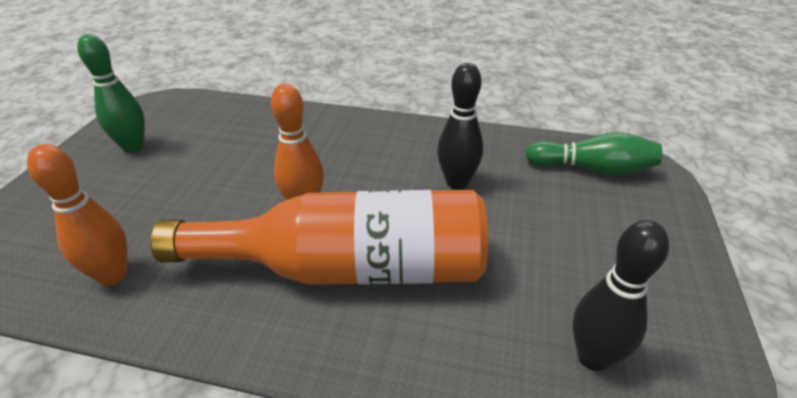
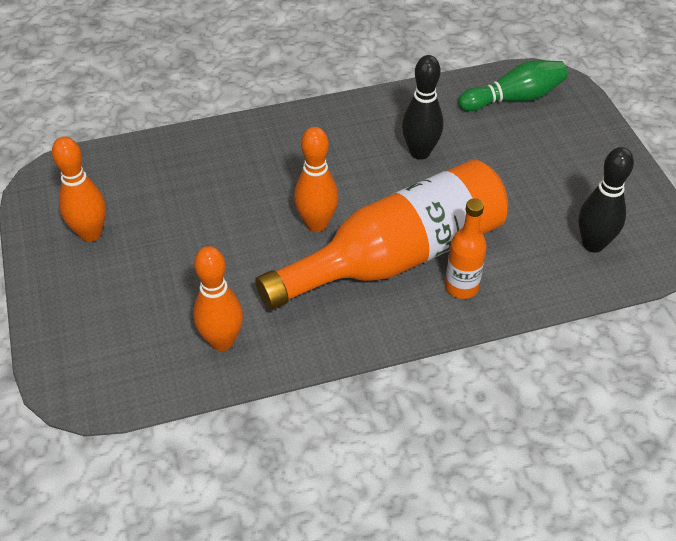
camera: 30 degrees left, 10 degrees up
green bowling pin [77,34,145,153] -> orange bowling pin [52,137,106,242]
none -> orange bottle [445,198,487,299]

